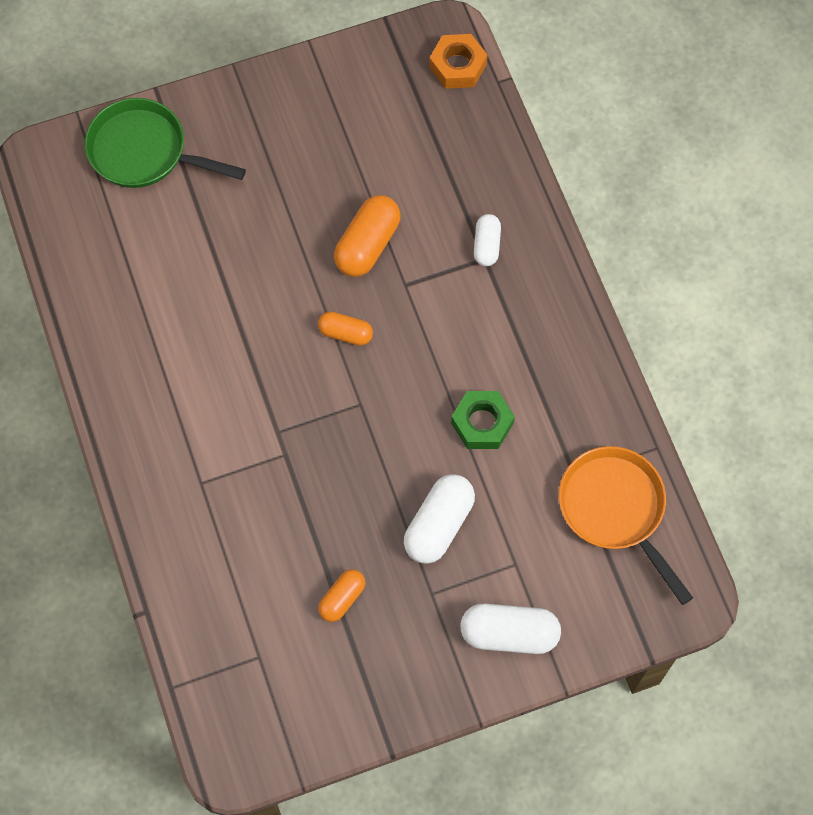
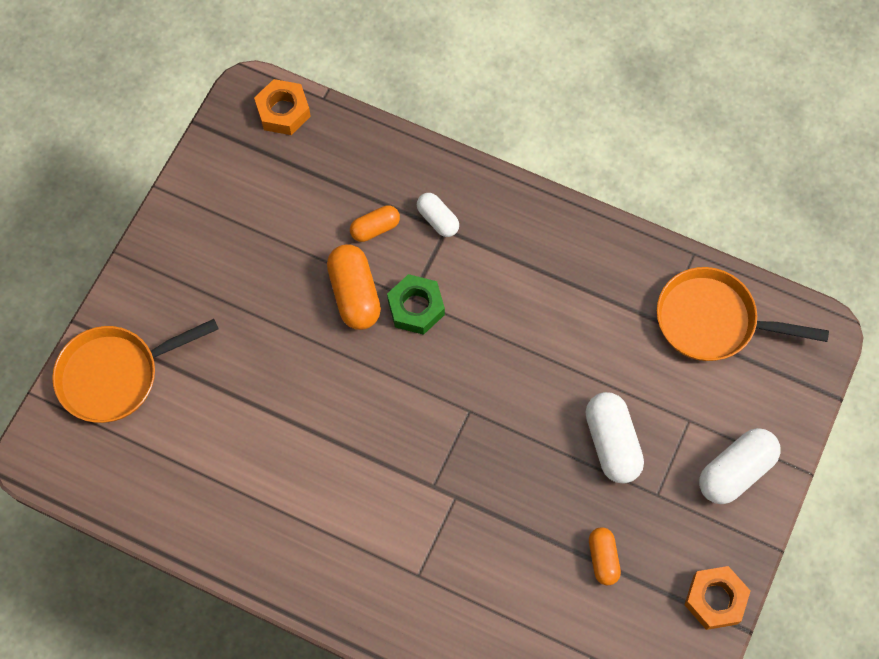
camera: 45 degrees left, 0 degrees up
green pan [85,98,246,188] -> orange pan [52,319,219,423]
orange capsule [318,312,373,346] -> orange capsule moved to [350,205,400,242]
green nut [451,391,515,449] -> green nut moved to [387,274,445,335]
none -> orange nut [684,566,750,630]

